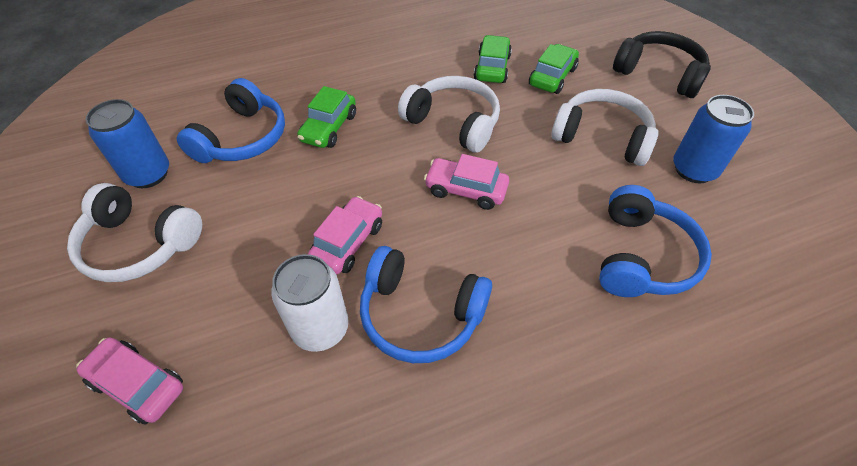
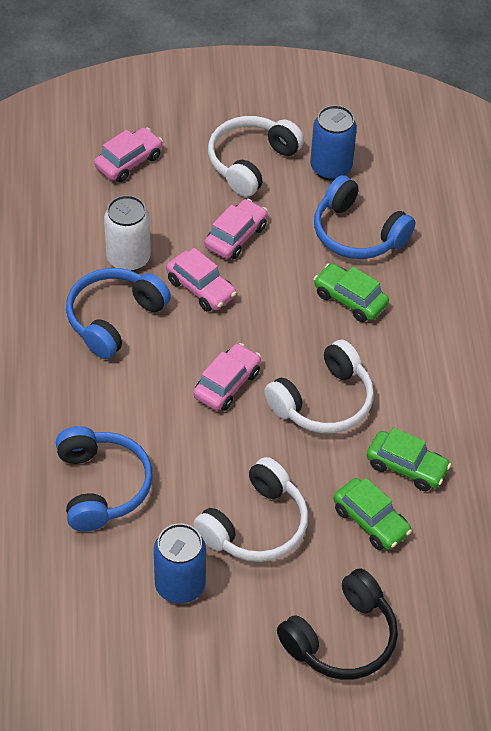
camera: 105 degrees right, 0 degrees up
blue headphones [599,185,712,297] -> blue headphones turned 135 degrees counterclockwise [56,426,153,532]
none -> pink car [205,199,268,259]

